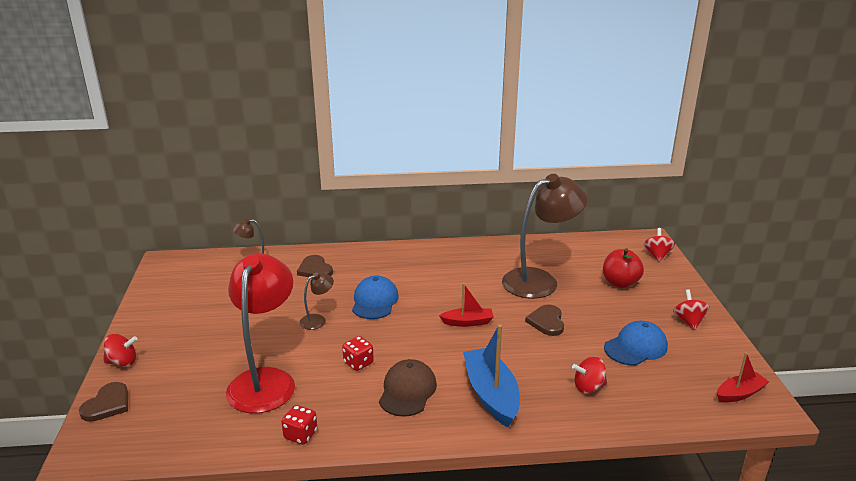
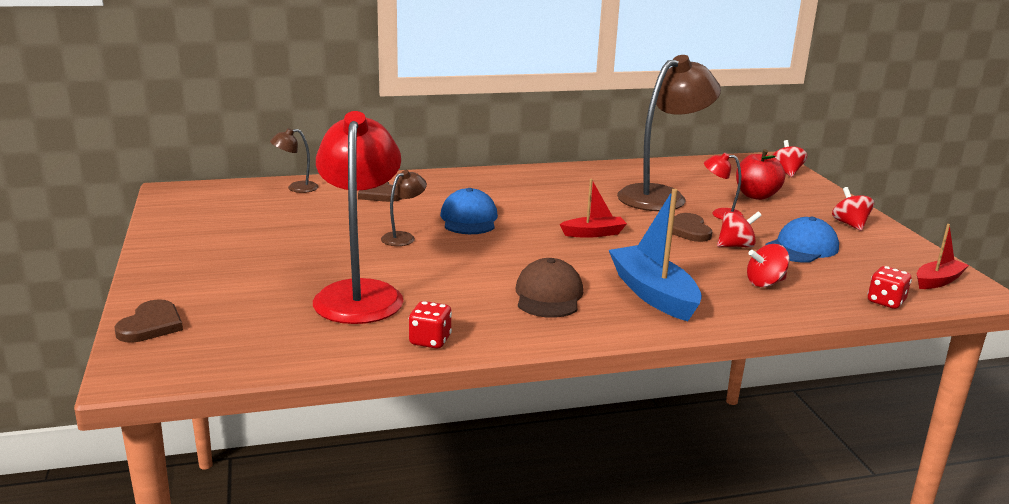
camera: 10 degrees left, 5 degrees down
red spinning top [103,334,138,367] -> red spinning top moved to [717,211,762,248]
red dice [342,336,374,371] -> red dice moved to [868,266,912,309]
none -> red lamp [704,153,744,220]

